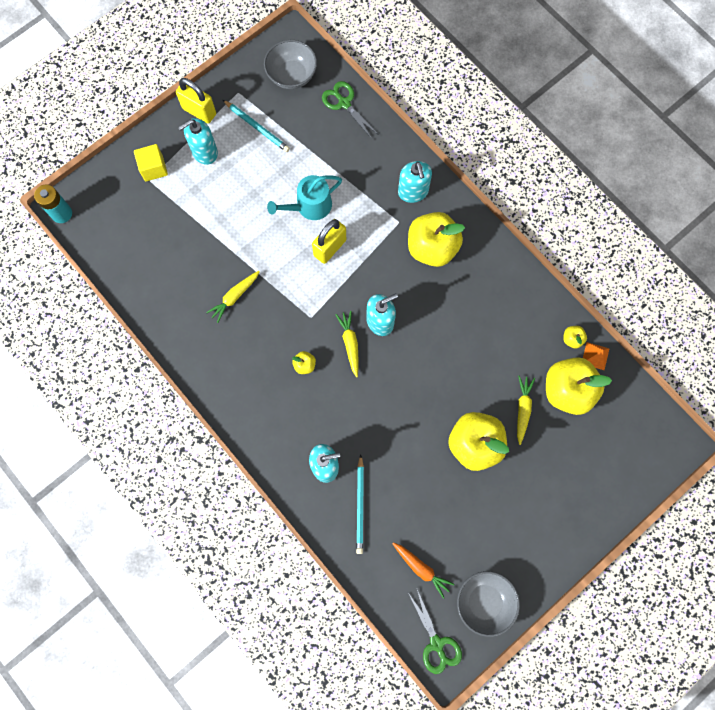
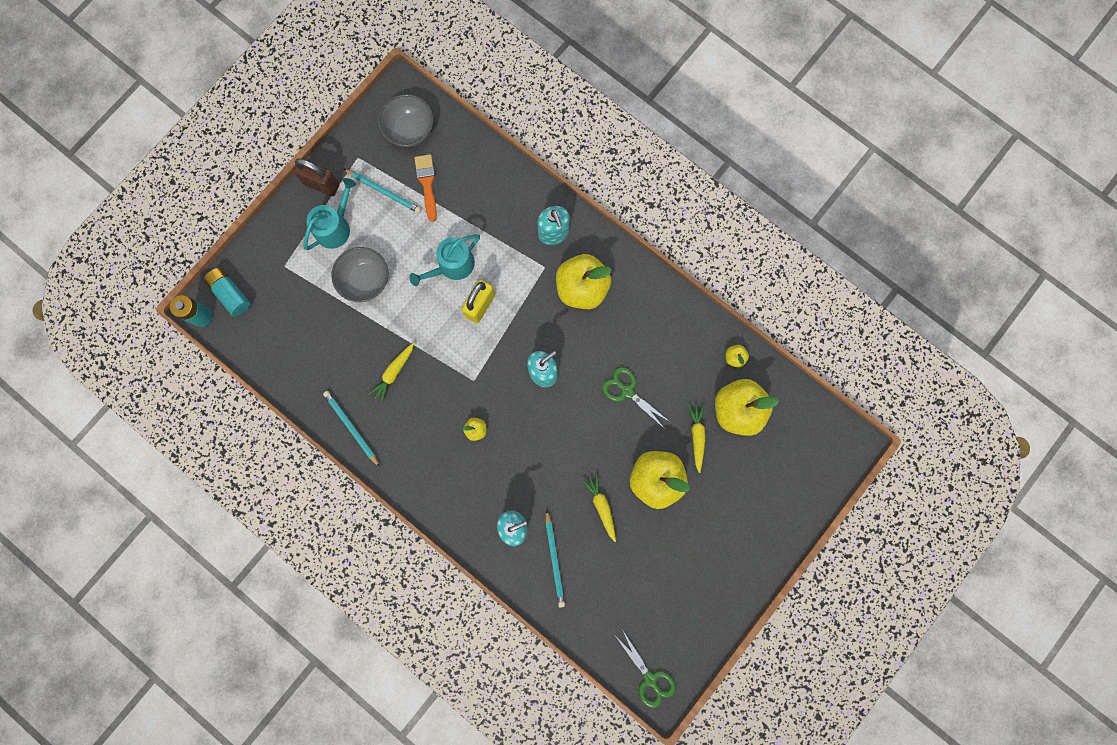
camera: 10 degrees left, 5 degrees up
yellow cube [134,144,168,182] -> none
yellow padlock [176,78,216,124] -> brown padlock [293,158,340,196]
turquoise soap dispenser [178,118,218,165] -> turquoise watering can [304,178,356,250]
green scissors [322,81,379,139] -> green scissors moved to [602,367,670,429]
yellow carrot [335,311,358,377] -> yellow carrot moved to [582,473,616,542]
orange carrot [392,543,455,599] -> none
grey bowl [457,571,520,637] -> grey bowl moved to [331,247,388,302]
orange pyramid [583,342,609,370] -> none
none -> turquoise battery [203,268,250,316]
none -> turquoise pencil [323,391,380,467]
none -> orange brush [414,154,437,222]

